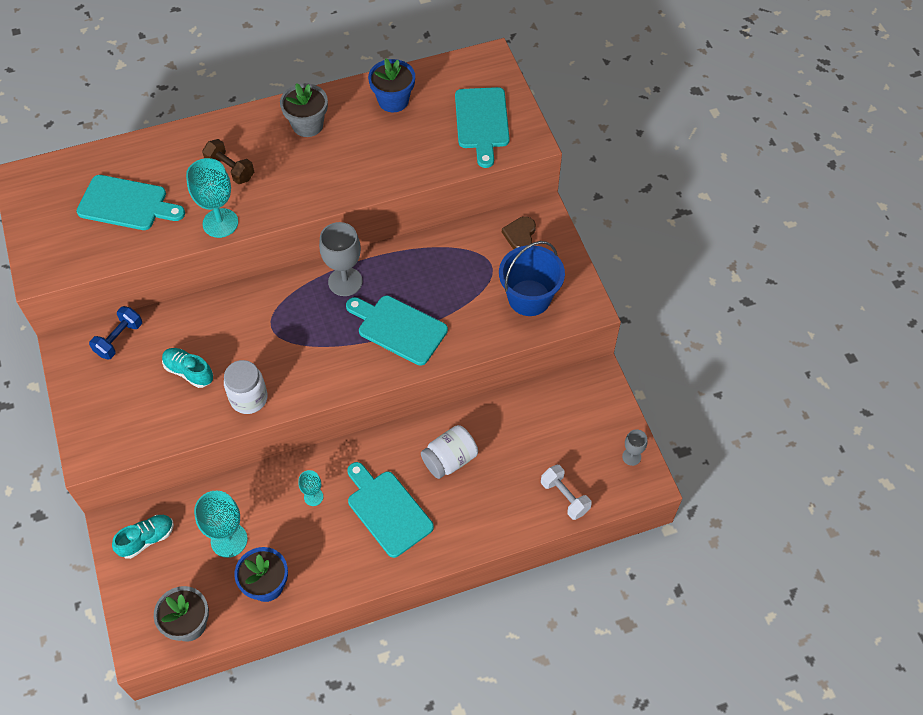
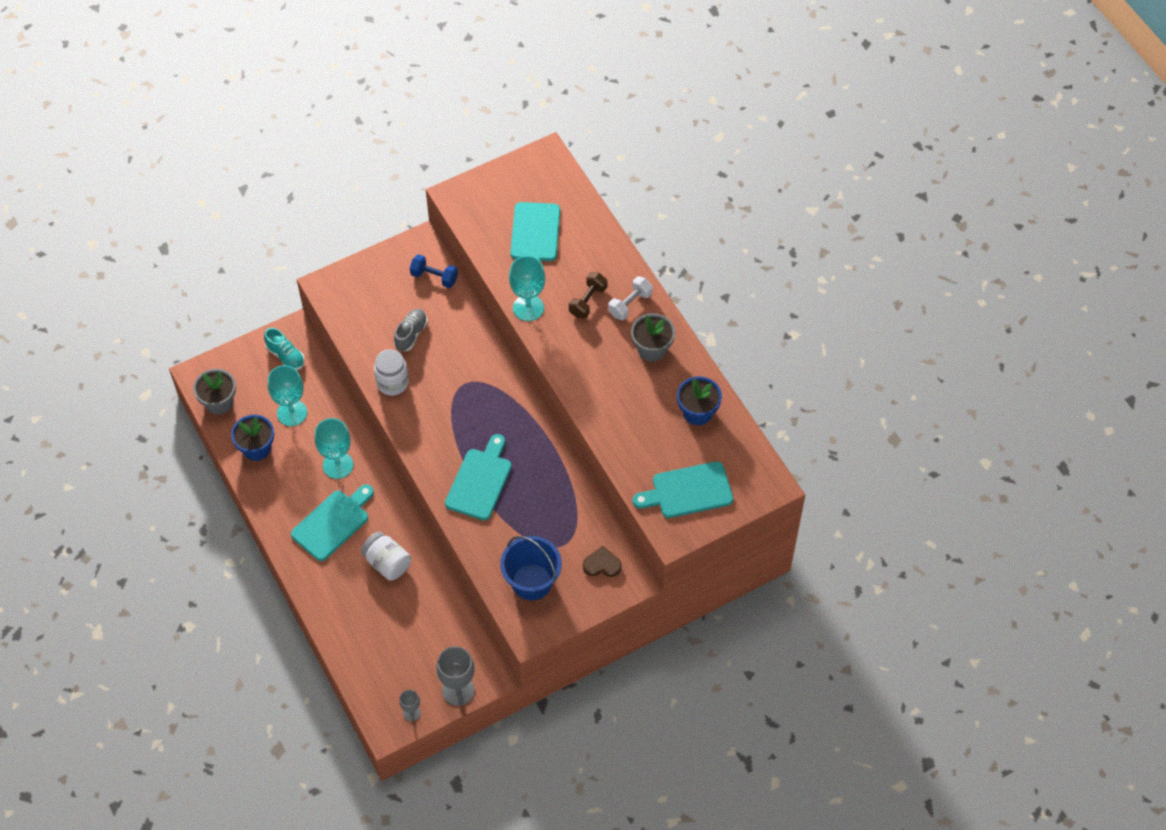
camera: 80 degrees right, 0 degrees up
turquoise shoe [162,348,213,388] -> grey shoe [394,309,428,351]
turquoise goblet [298,470,323,506] -> turquoise goblet [314,418,353,479], size x1.85
grey goblet [319,222,363,296] -> grey goblet moved to [436,646,475,706]
white dumbbell [541,465,592,520] -> white dumbbell moved to [608,276,653,320]

